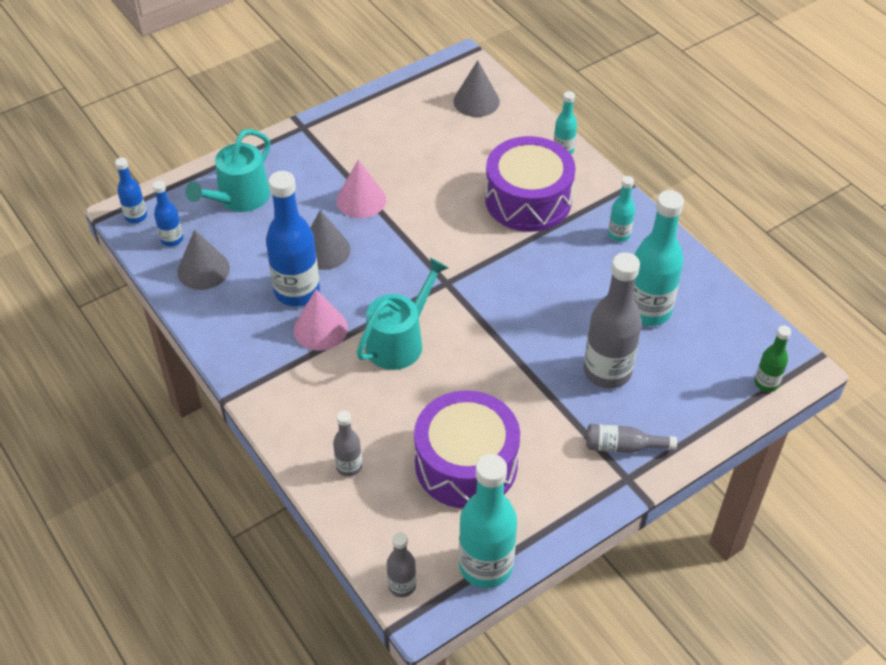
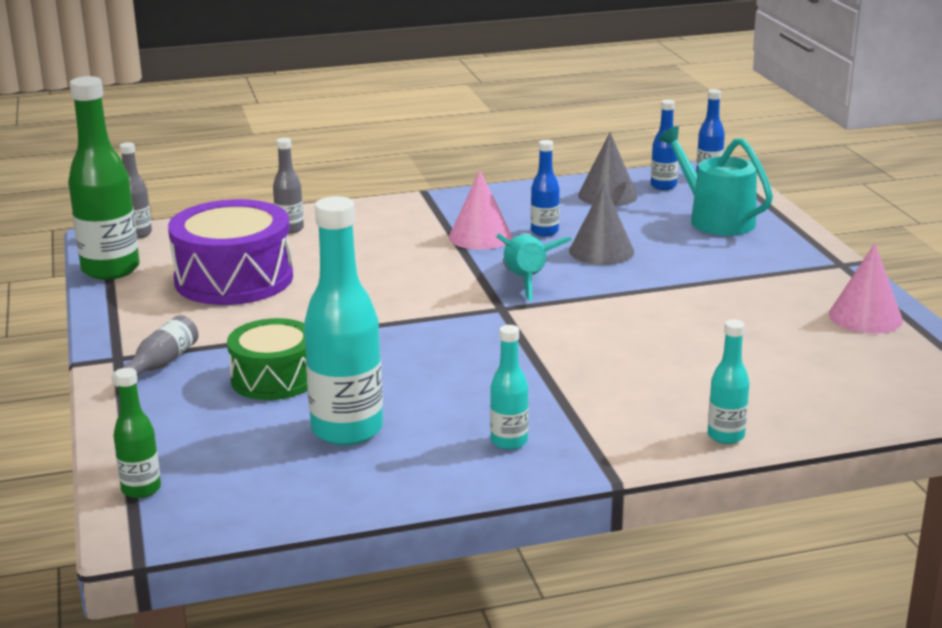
camera: 110 degrees right, 25 degrees down
blue bottle [266,171,320,306] -> blue bottle [531,140,560,237], size x0.51
pink cone [336,159,386,218] -> pink cone moved to [829,243,903,334]
turquoise watering can [357,258,448,370] -> none
grey cone [454,60,500,117] -> none
turquoise bottle [459,454,517,588] -> green bottle [68,76,140,280]
purple drum [485,136,576,232] -> none
grey bottle [584,252,642,389] -> green drum [227,318,308,400]
none -> turquoise rocket [496,233,572,301]

